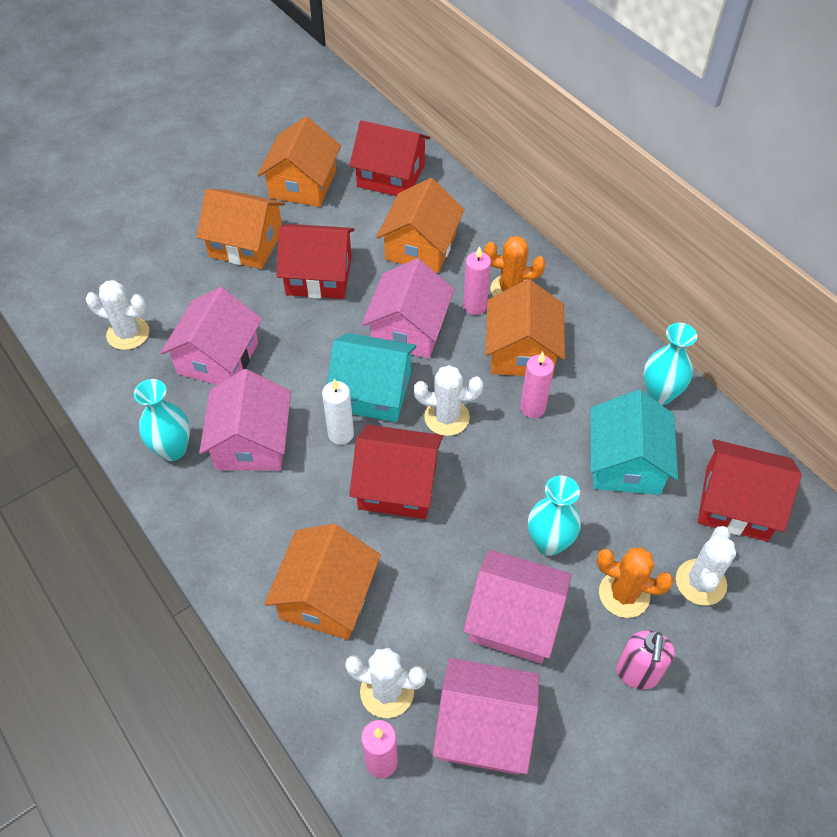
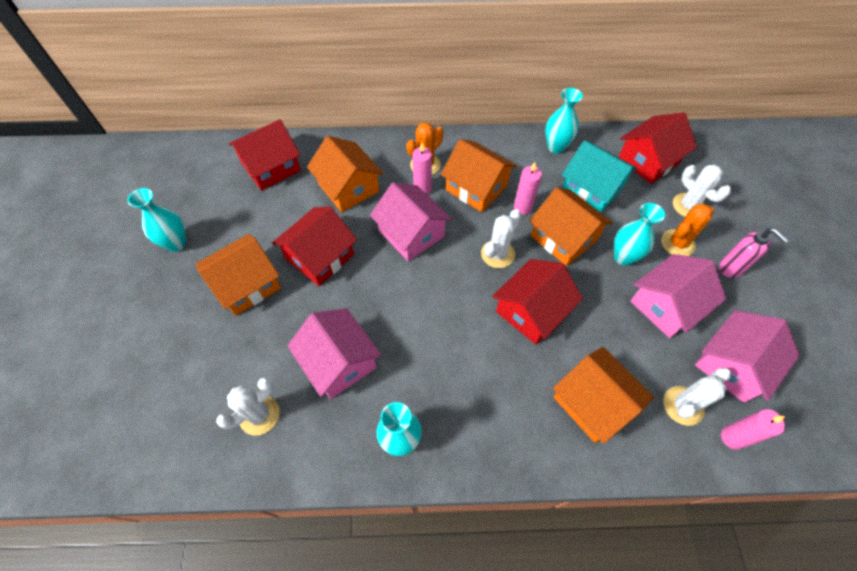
camera: 55 degrees left, 5 degrees up
pink house [199,369,291,471] -> none
orange house [258,116,341,207] -> orange house moved to [529,187,613,266]
white candle [322,379,354,445] -> none
turquoise house [327,333,416,422] -> none
none -> turquoise vase [128,188,186,252]

